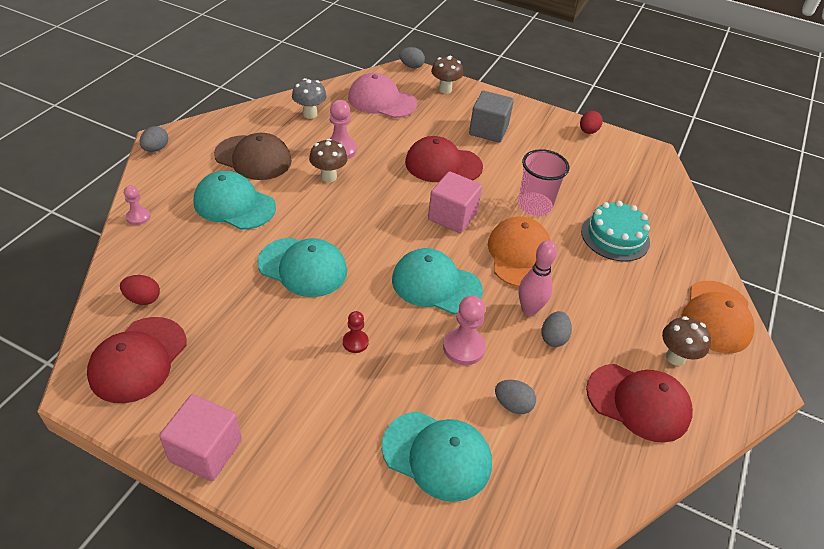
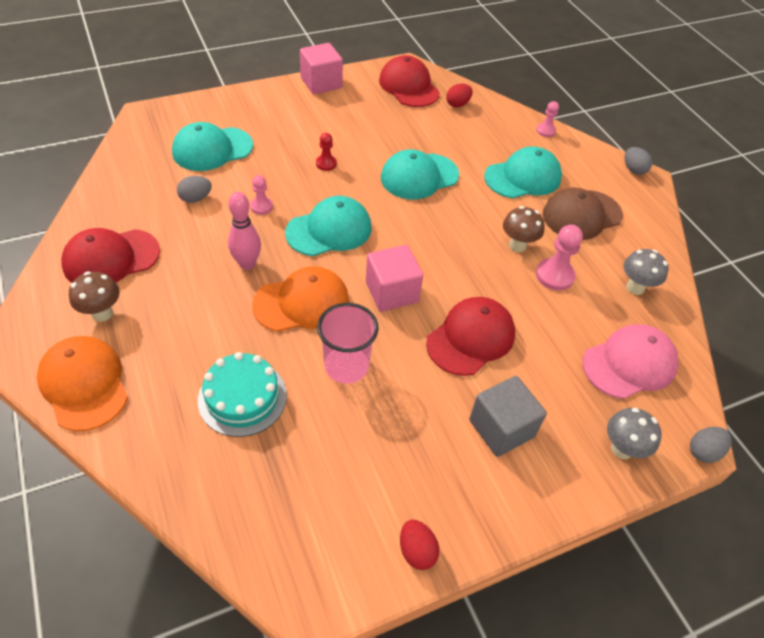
camera: 130 degrees right, 5 degrees up
brown mushroom [431,56,463,94] -> grey mushroom [607,408,662,459]
pink pawn [443,296,486,365] -> pink pawn [250,175,273,215], size x0.61
orange cap [488,217,551,287] -> orange cap turned 60 degrees counterclockwise [252,266,349,332]
grey egg [542,311,572,347] -> none

